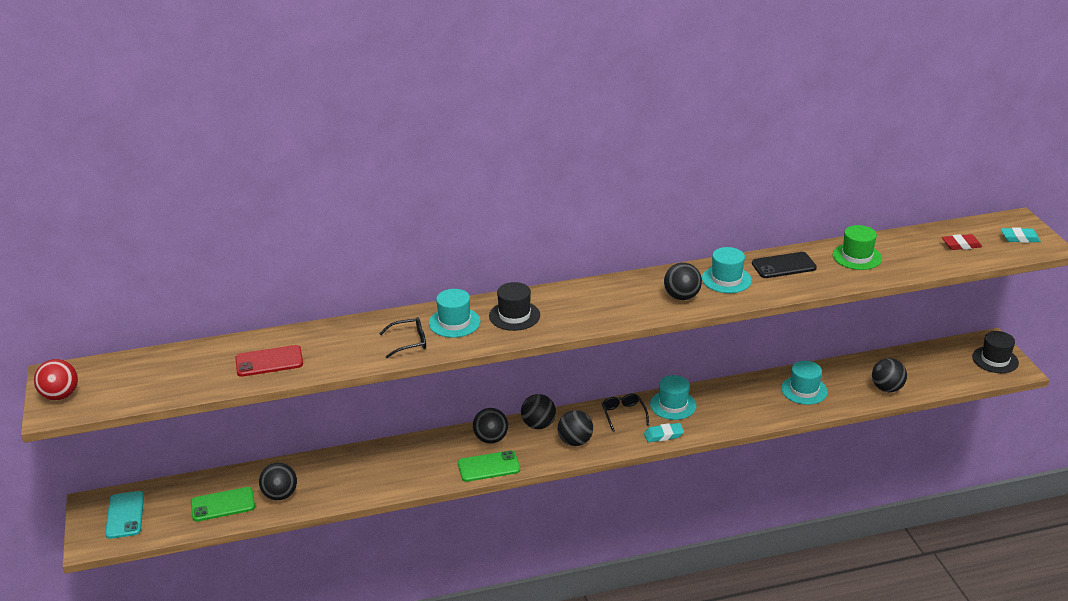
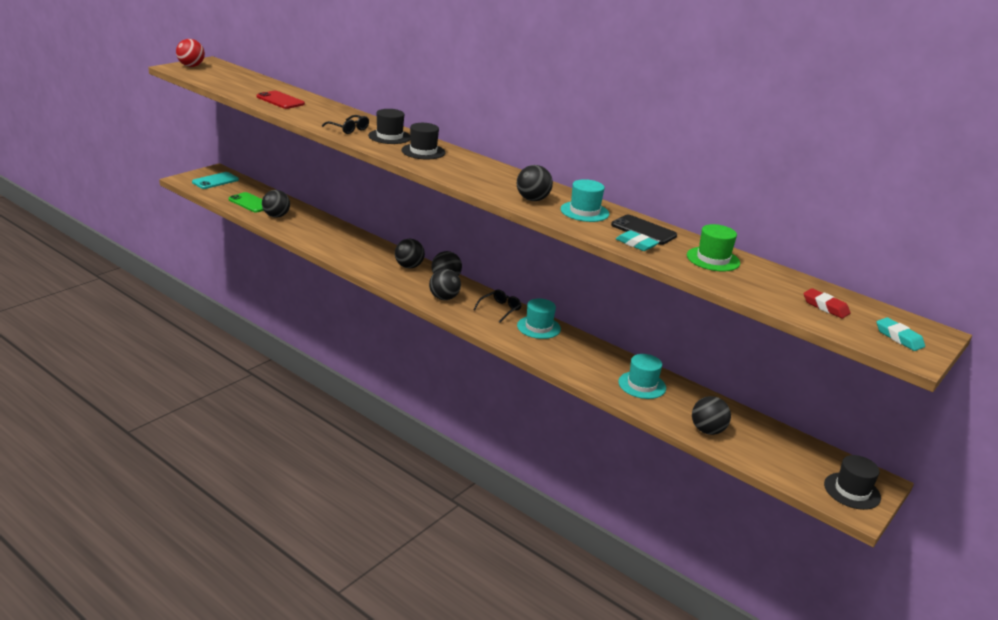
camera: 50 degrees right, 5 degrees down
turquoise hat [429,289,481,338] -> black hat [368,109,410,144]
green phone [458,450,520,482] -> none
turquoise eraser [644,423,684,443] -> turquoise eraser moved to [616,230,659,251]

